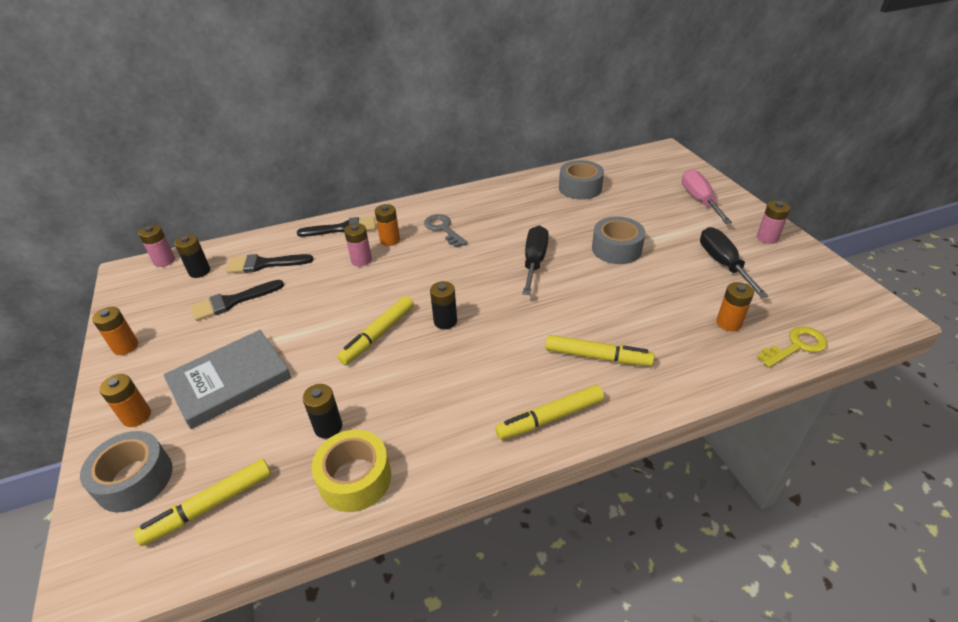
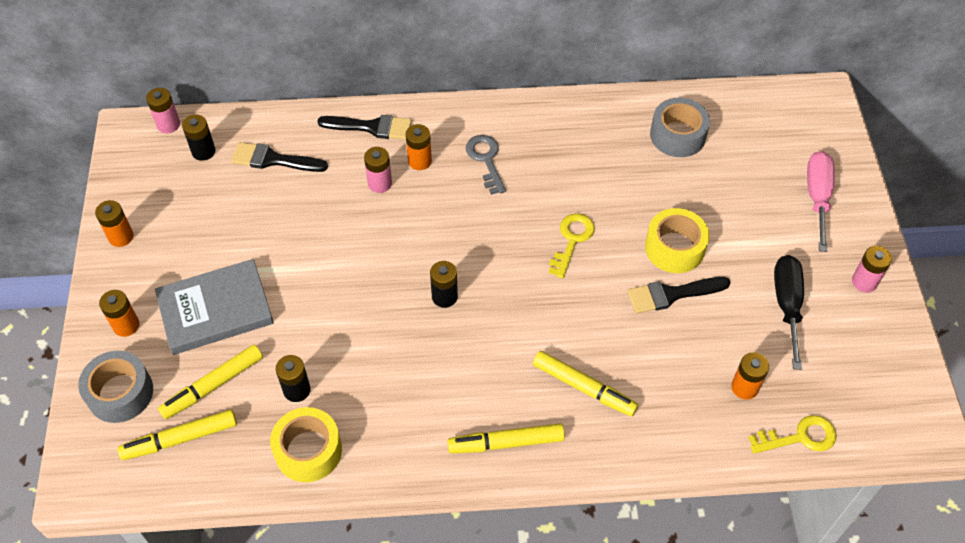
camera: 15 degrees right, 15 degrees up
black brush [191,280,284,321] -> black brush moved to [627,277,731,314]
yellow marker [337,296,414,365] -> yellow marker moved to [158,344,263,419]
black screwdriver [523,225,549,295] -> yellow key [549,213,595,278]
grey tape [592,217,646,264] -> yellow tape [645,208,710,273]

